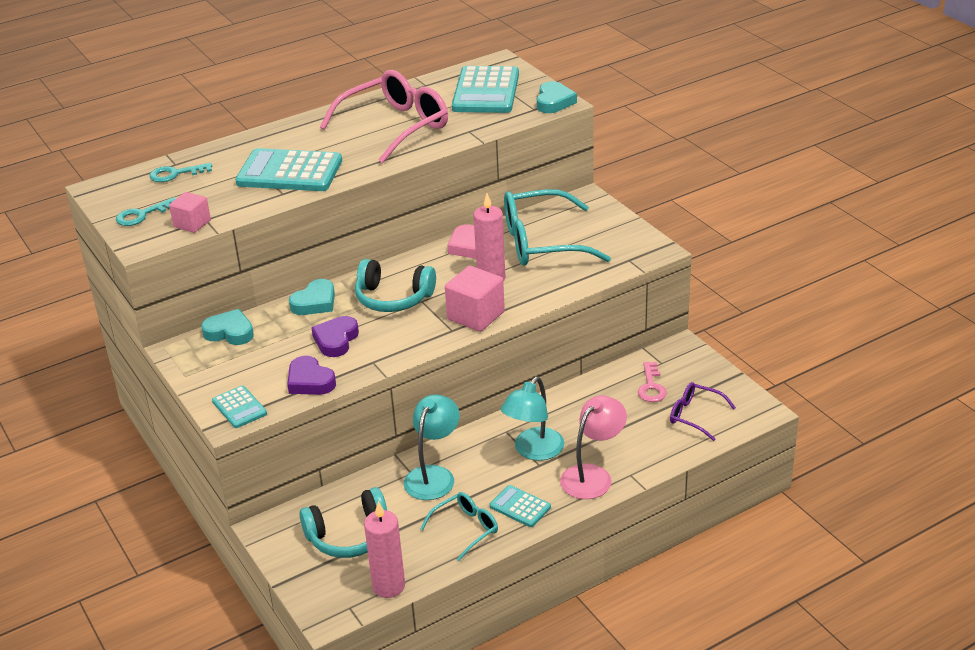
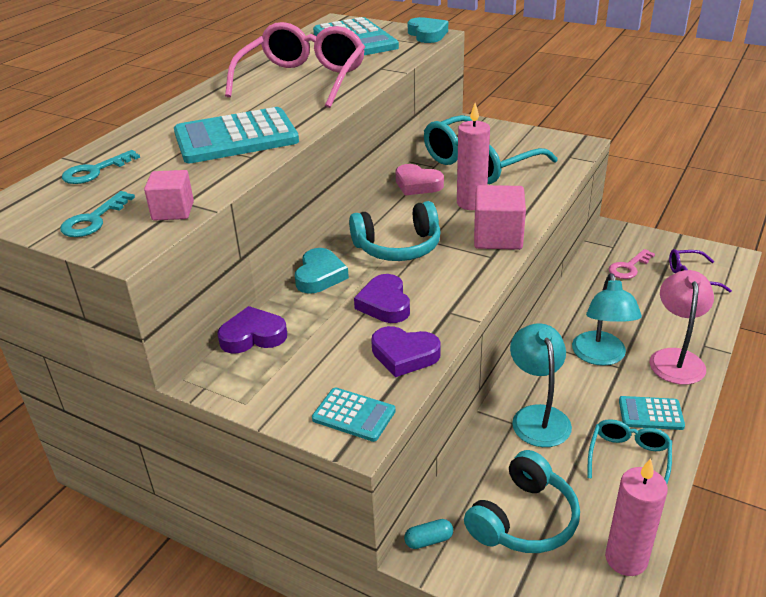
camera: 30 degrees left, 0 degrees up
turquoise heart [201,309,254,345] -> purple heart [217,306,287,354]
pink key [638,362,667,402] -> pink key turned 75 degrees clockwise [609,249,655,279]
none -> turquoise capsule [404,519,453,549]

